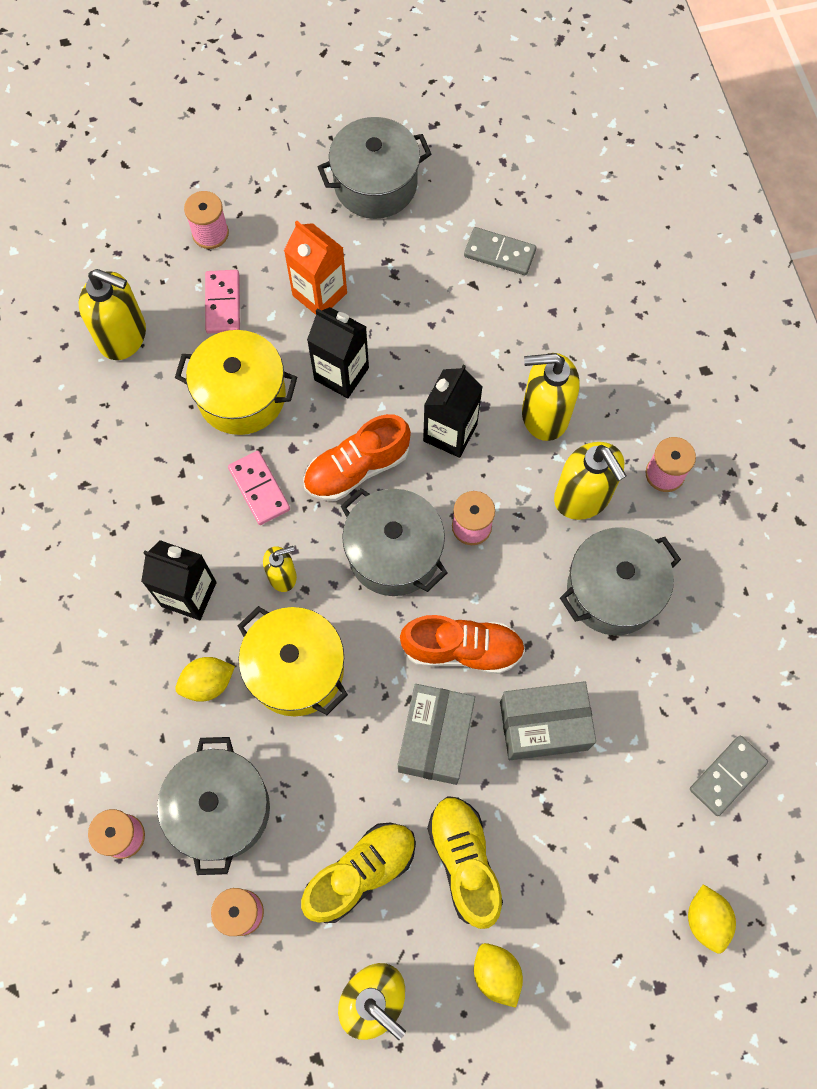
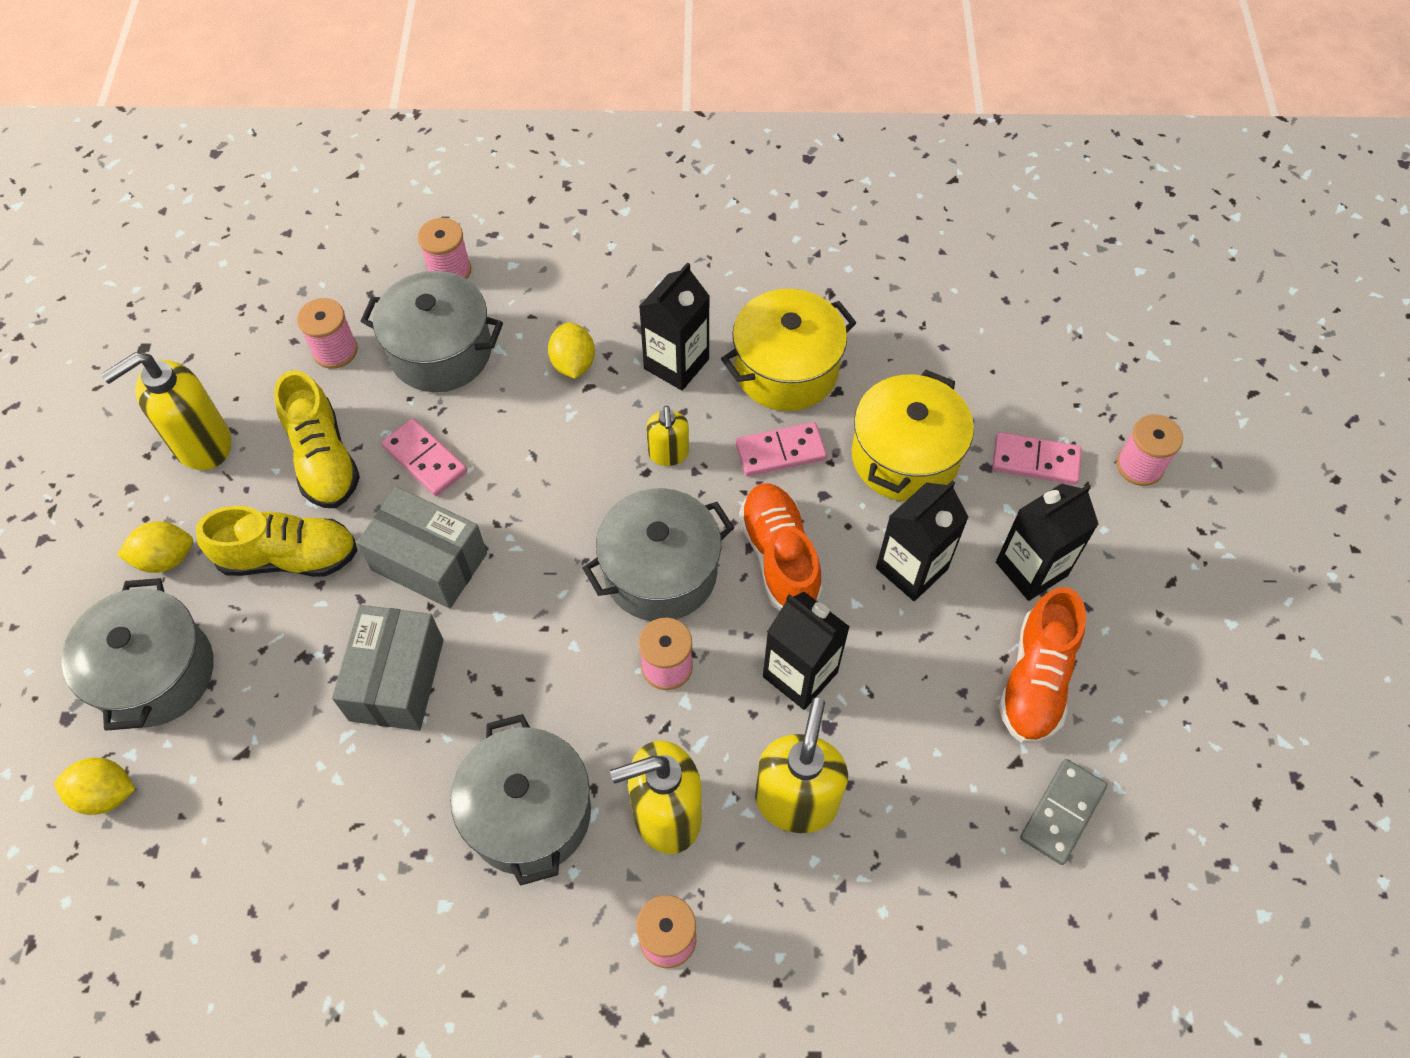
camera: 105 degrees right, 10 degrees down
yellow soap dispenser [79,269,146,360] -> none
yellow pot [238,606,348,716] -> yellow pot moved to [721,289,856,411]
orange carton [284,221,347,315] -> black carton [996,484,1099,601]
grey pot [318,117,431,219] -> grey pot moved to [62,578,214,731]
orange shoe [400,615,525,674] -> orange shoe moved to [999,587,1086,743]
grey domino [690,736,768,816] -> none
none -> pink domino [382,418,467,496]

